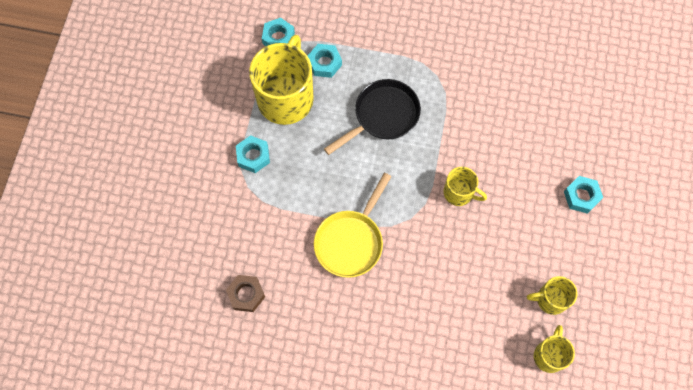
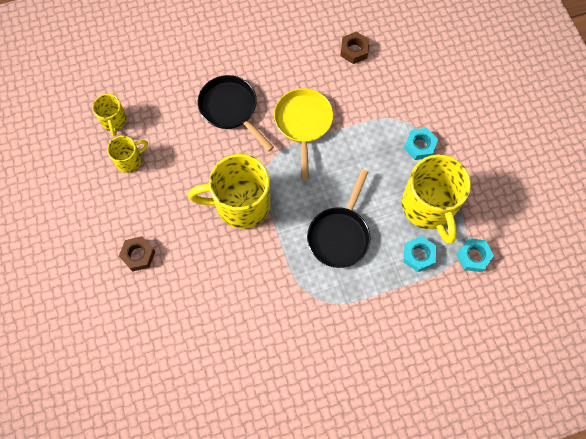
camera: 150 degrees right, 0 degrees up
yellow mug [443,167,487,206] -> yellow mug [188,154,271,229], size x1.98
turquoise nut [564,176,603,214] -> brown nut [119,236,155,271]
none -> black pan [198,75,274,152]

